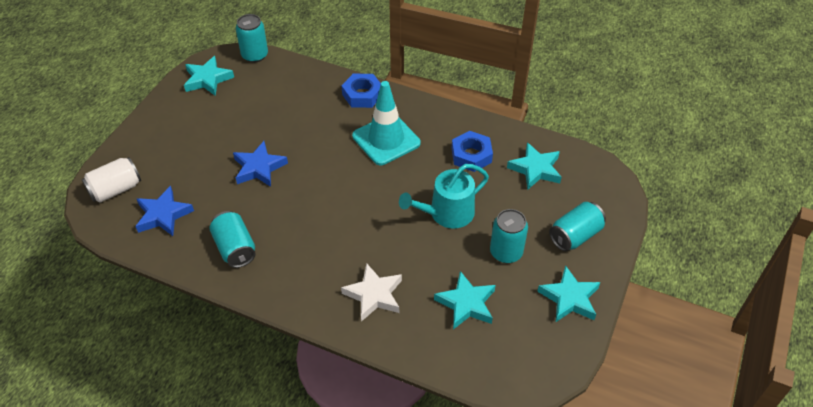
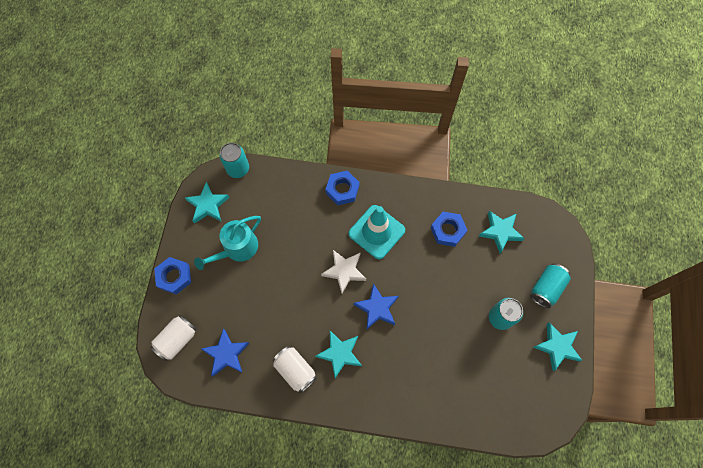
camera: 15 degrees left, 20 degrees up
turquoise can [209,211,256,268] -> white can [273,346,317,393]
blue star [233,141,288,187] -> blue star moved to [353,283,399,329]
white star [341,263,402,322] -> white star moved to [321,250,366,293]
turquoise watering can [399,164,489,228] -> turquoise watering can moved to [194,216,261,270]
turquoise star [434,271,496,330] -> turquoise star moved to [315,331,362,379]
none -> blue nut [154,257,191,294]

